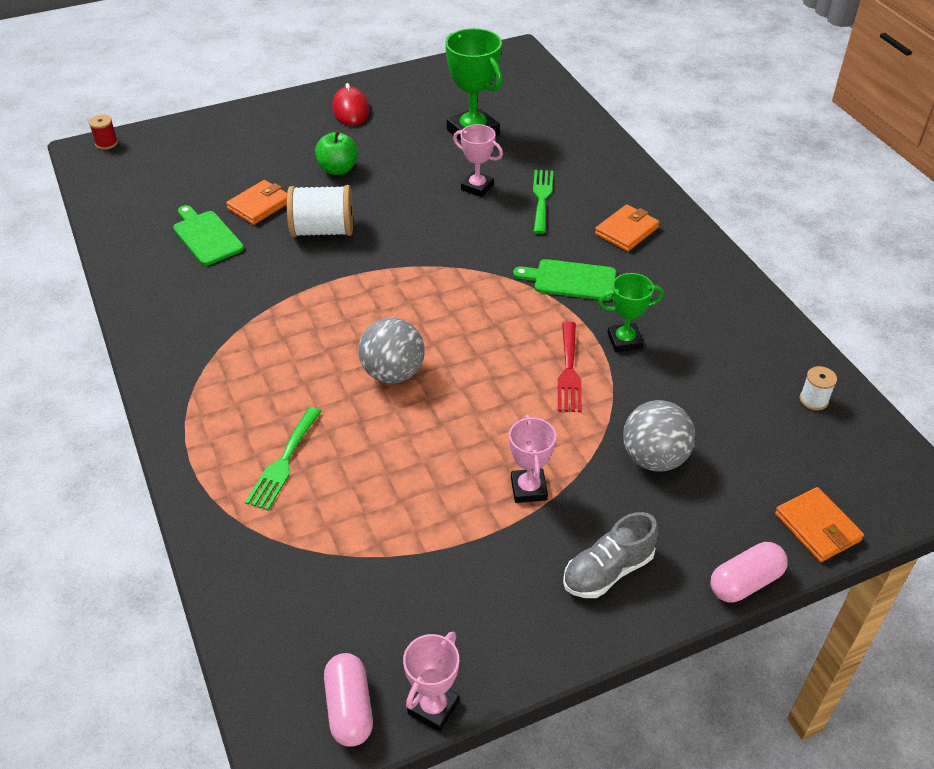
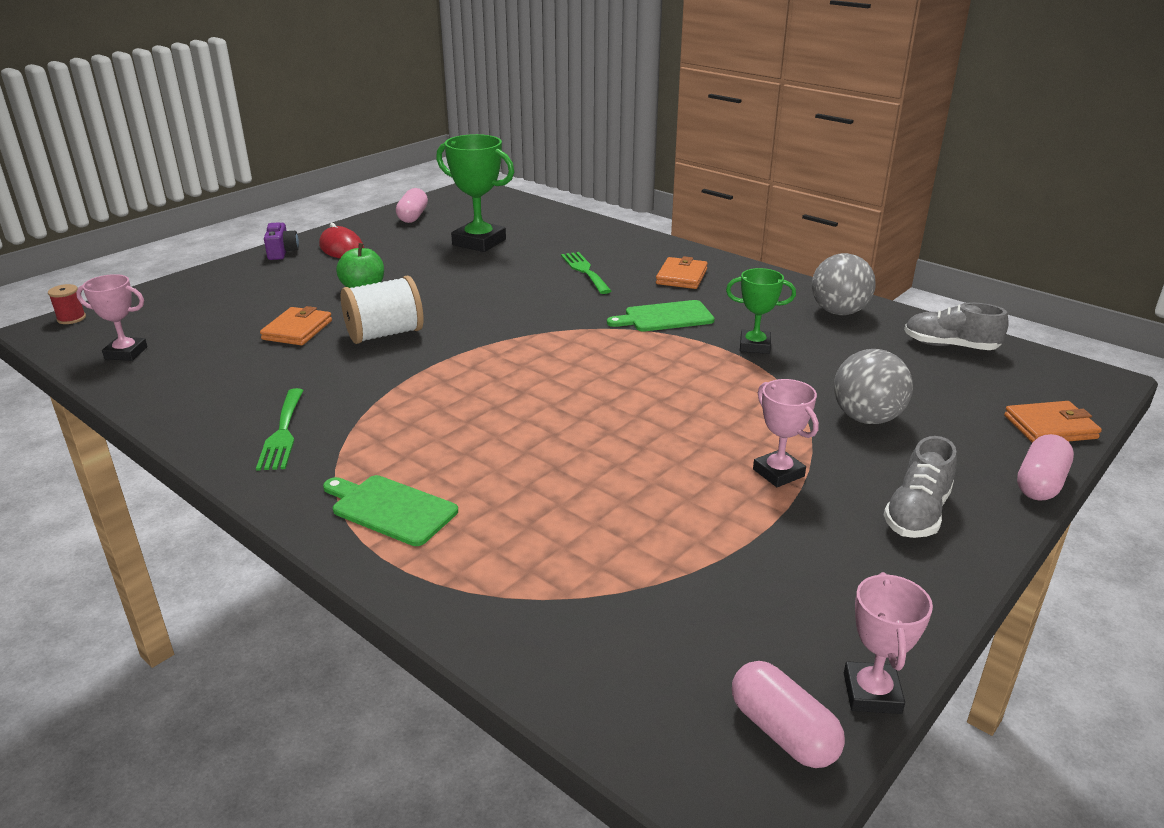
camera: 25 degrees left, 15 degrees down
green cutting board [173,205,244,266] -> green cutting board moved to [323,475,458,546]
green fork [245,407,322,510] -> green fork moved to [256,388,304,471]
grey ball [358,317,424,384] -> grey ball moved to [812,253,876,315]
pink trophy [453,124,503,197] -> pink trophy moved to [76,274,147,361]
red fork [558,321,582,412] -> none
green trophy [598,273,664,352] -> green trophy turned 45 degrees clockwise [726,268,796,354]
orange wallet [775,487,864,562] -> orange wallet turned 45 degrees counterclockwise [1004,401,1102,443]
white spool [800,366,837,410] -> grey shoe [904,302,1009,350]
none -> purple camera [264,223,299,260]
none -> pink capsule [396,188,428,223]

